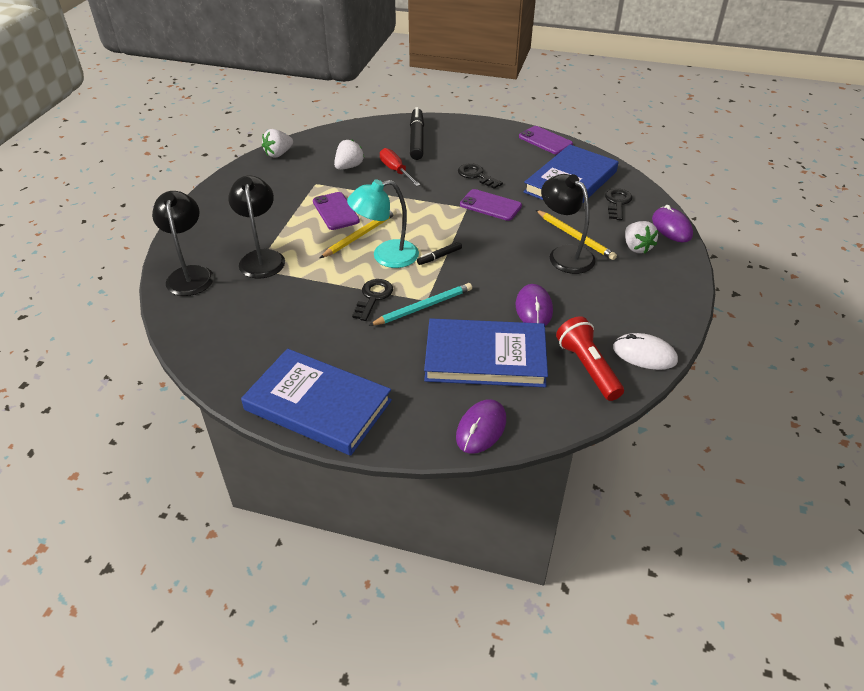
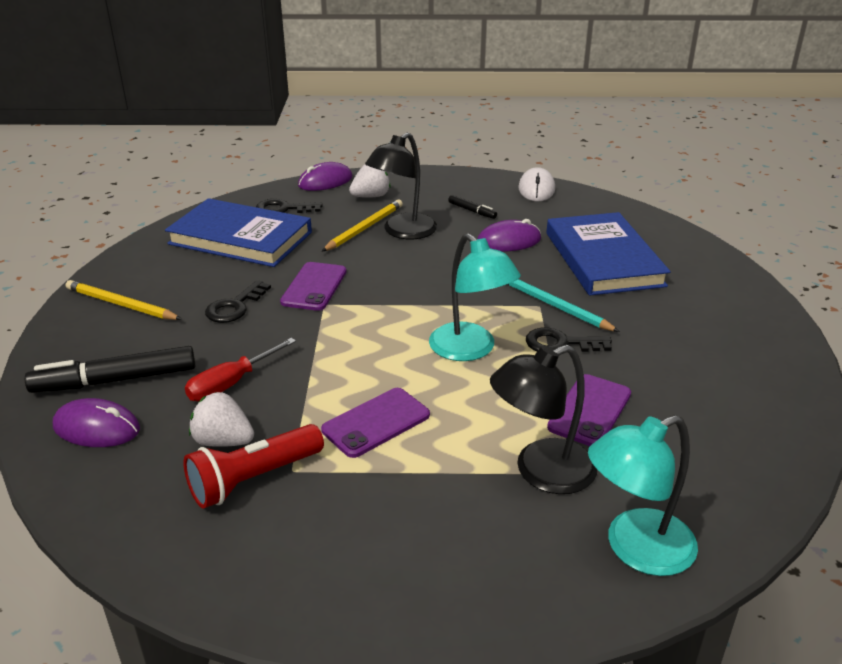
camera: 105 degrees left, 10 degrees down
black lamp [152,191,214,296] -> turquoise lamp [588,415,698,576]
blue book [241,349,392,456] -> none
white strawberry [262,129,293,158] -> none
yellow pencil [320,209,397,258] -> yellow pencil moved to [66,280,181,320]
black marker [417,242,462,265] -> black marker moved to [448,195,497,219]
purple mouse [456,399,506,454] -> purple mouse moved to [53,398,140,447]
purple phone [519,126,573,154] -> purple phone moved to [547,374,631,446]
red flashlight [556,316,624,401] -> red flashlight moved to [183,424,324,509]

